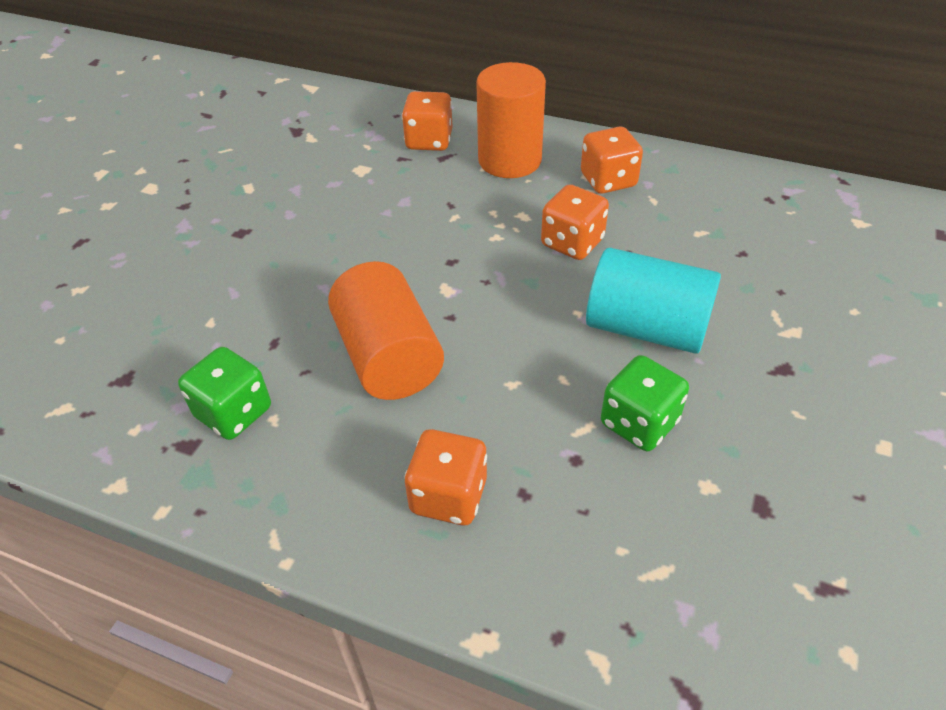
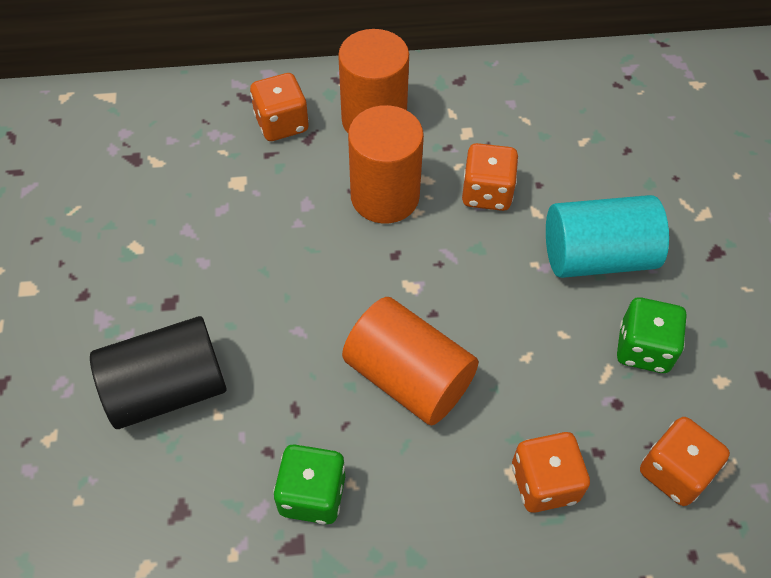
camera: 30 degrees left, 10 degrees up
orange dice [581,126,643,194] -> orange dice moved to [640,417,730,506]
none -> black cylinder [90,316,227,429]
none -> orange cylinder [348,105,424,224]

